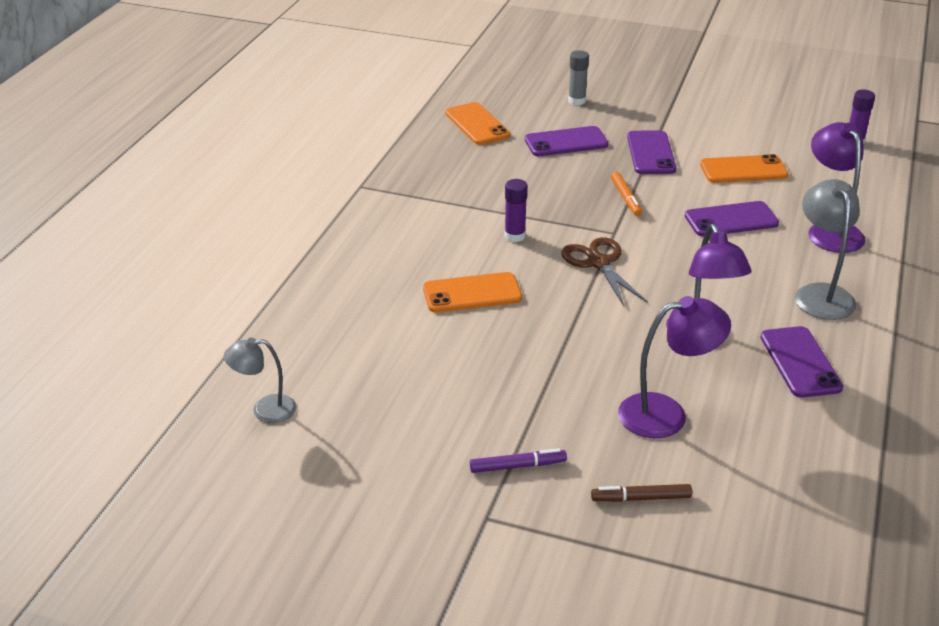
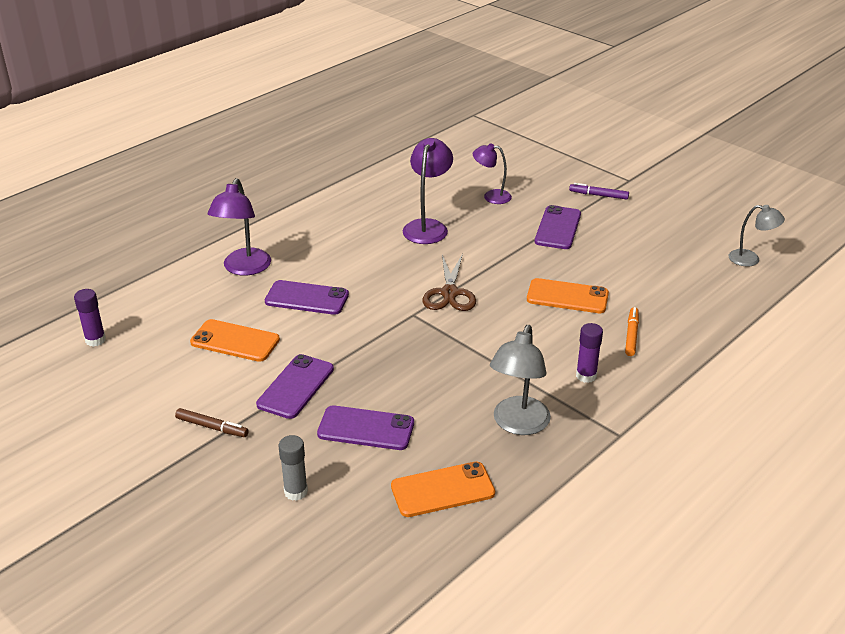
camera: 155 degrees left, 0 degrees up
orange phone [445,102,510,145] -> orange phone turned 75 degrees clockwise [391,462,495,517]
purple glue stick [504,179,528,242] -> purple glue stick moved to [576,323,603,383]
brown marker [591,484,692,502] -> brown marker moved to [175,408,249,437]
orange marker [611,172,642,216] -> orange marker moved to [625,307,639,356]
purple lamp [618,296,731,438] -> purple lamp [473,143,512,204], size x0.64
purple phone [761,326,843,398] -> purple phone moved to [535,205,581,249]
grey lamp [795,179,860,320] -> grey lamp moved to [490,325,551,435]

